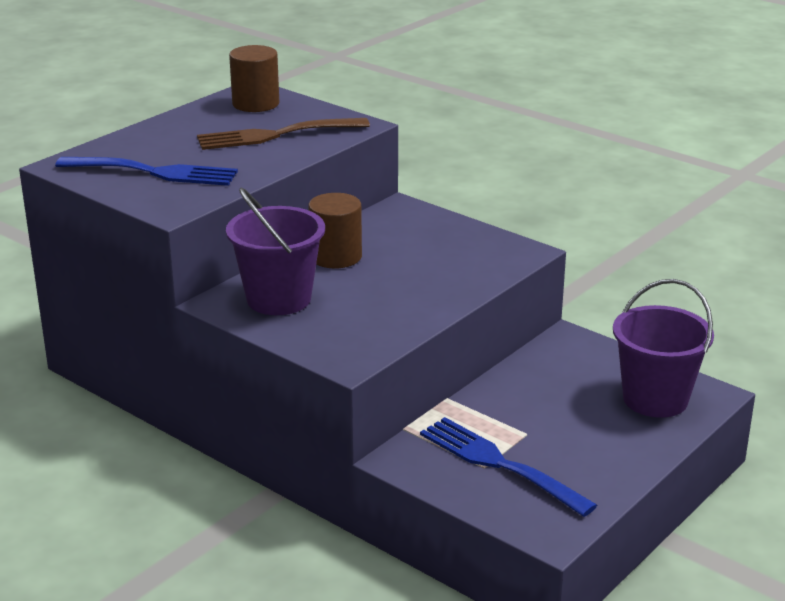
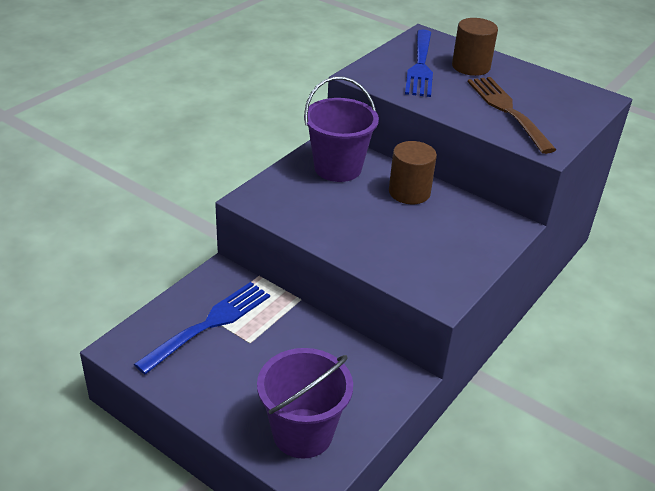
camera: 85 degrees right, 10 degrees up
brown cylinder [229,45,279,112] -> brown cylinder moved to [452,18,498,76]

